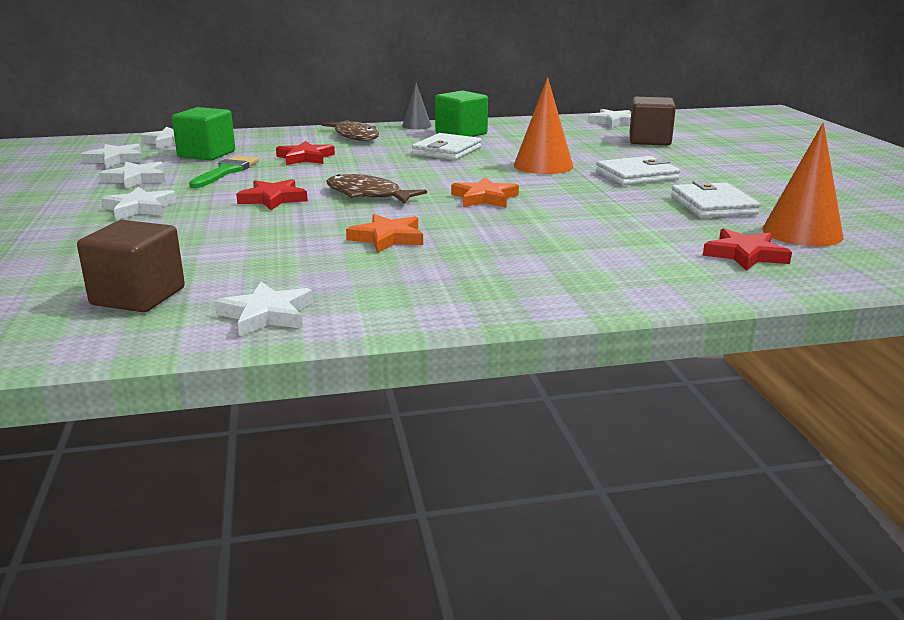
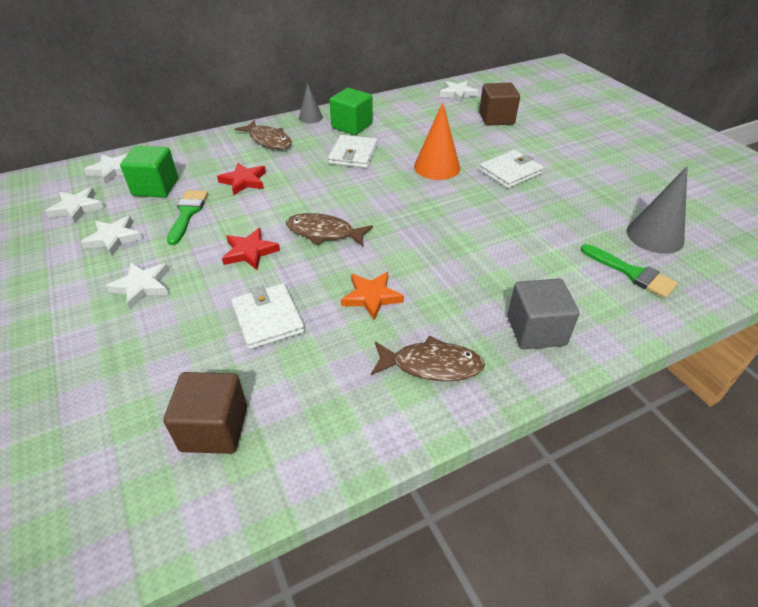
camera: 15 degrees left, 20 degrees up
white star [215,282,313,337] -> none
orange star [451,177,519,207] -> none
white wallet [671,180,760,218] -> white wallet moved to [231,283,305,350]
red star [703,228,792,271] -> green brush [581,244,678,298]
orange cone [762,123,843,246] -> grey cone [627,166,688,254]
none -> brown fish [371,335,485,381]
none -> grey cube [507,279,579,349]

